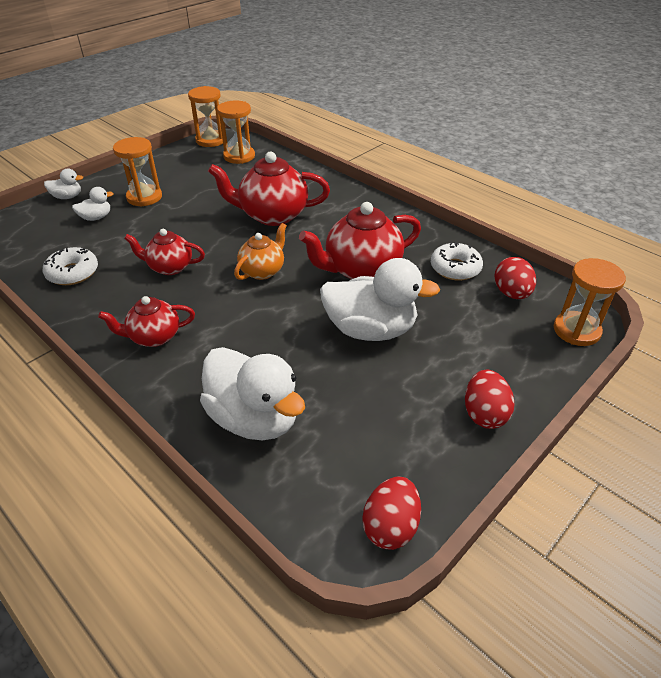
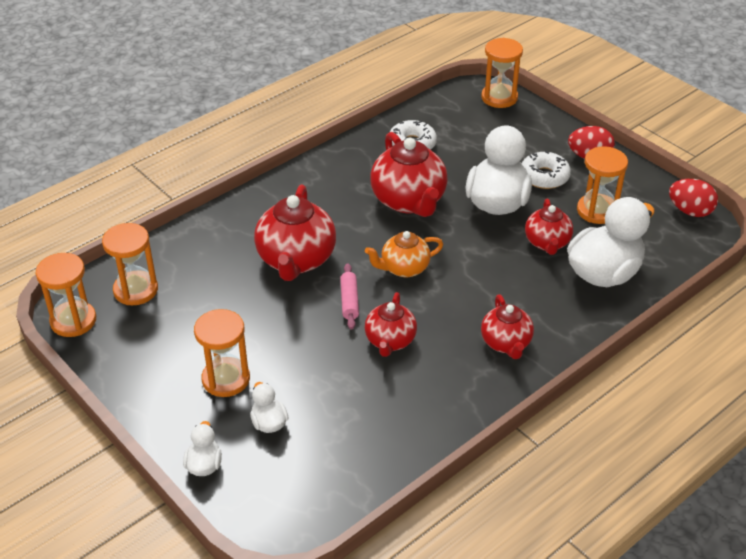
camera: 85 degrees left, 0 degrees up
white donut [43,247,98,285] -> white donut moved to [522,151,571,189]
orange teapot [234,223,287,280] -> orange teapot turned 60 degrees counterclockwise [365,231,443,277]
red egg [494,257,536,299] -> none
none -> pink rolling pin [340,263,359,330]
none -> red teapot [525,199,573,255]
none -> orange hourglass [577,146,628,224]

